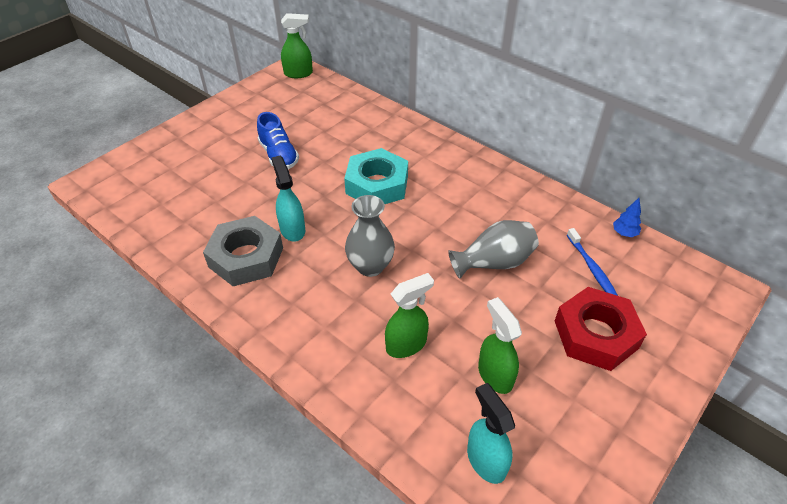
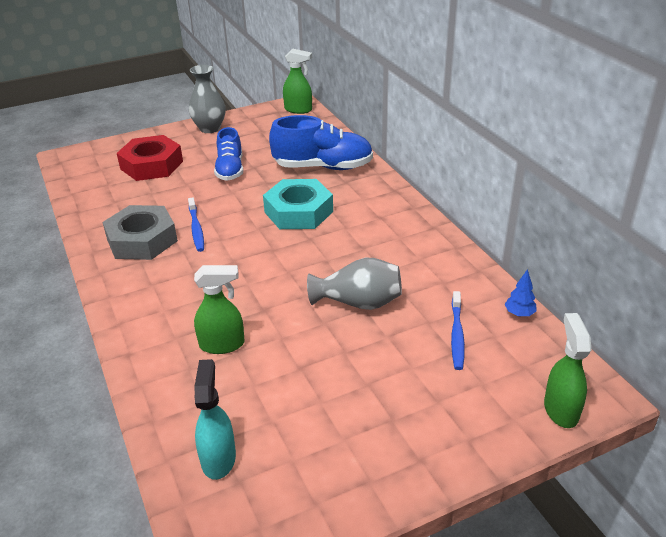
camera: 25 degrees right, 10 degrees down
turquoise spray bottle [271,156,305,242] -> blue toothbrush [188,198,204,252]
grey vase [345,195,395,277] -> grey vase moved to [189,65,225,133]
green spray bottle [478,297,522,394] -> green spray bottle moved to [544,313,591,428]
red nut [555,287,647,371] -> red nut moved to [117,135,183,181]
none -> blue shoe [269,115,373,170]

